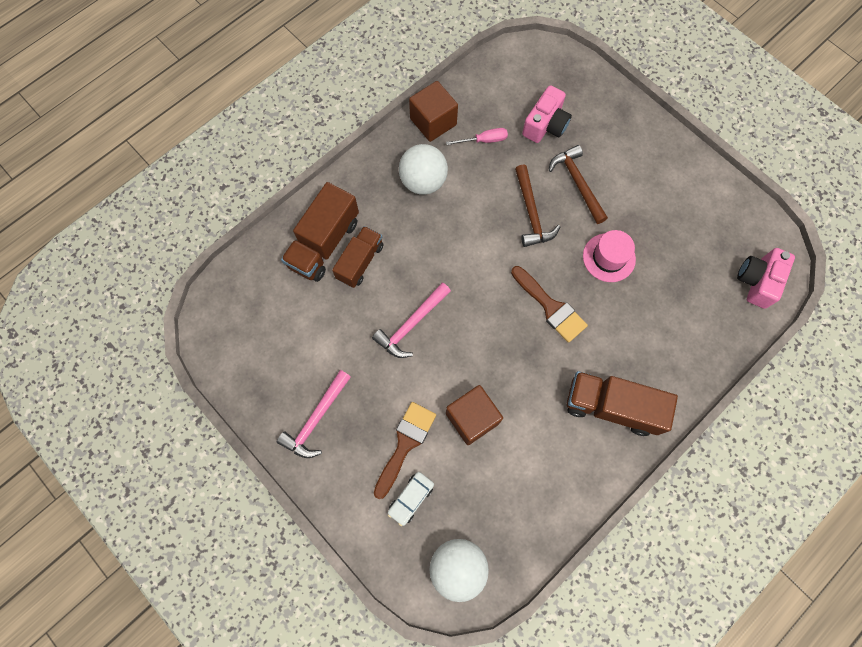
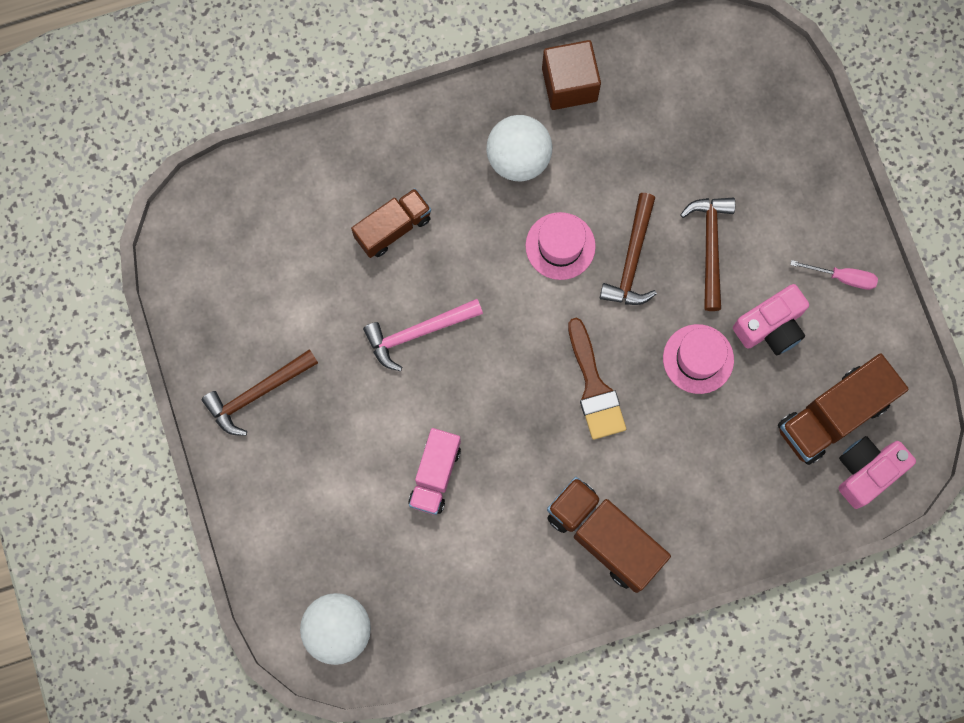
camera: 25 degrees right, 5 degrees up
pink hammer [277,370,351,458] -> brown hammer [201,349,318,436]
brown truck [281,182,359,282] -> brown truck moved to [778,353,909,465]
brown brush [374,402,436,499] -> none
white car [388,472,434,526] -> none
pink screwdriver [446,128,508,145] -> pink screwdriver moved to [790,260,878,290]
brown cube [446,385,503,445] -> pink truck [408,428,461,515]
pink camera [522,85,572,143] -> pink camera moved to [733,284,809,355]
none -> pink hat [525,212,596,280]

